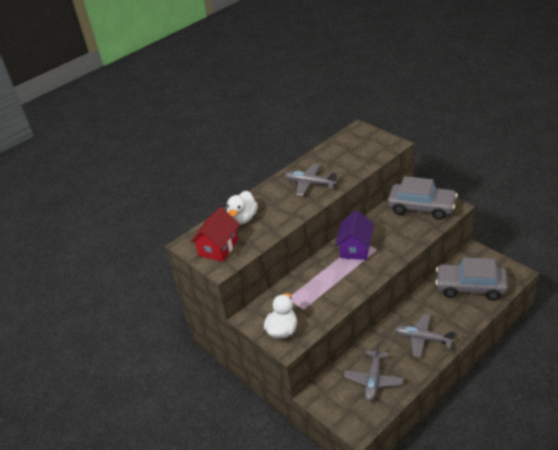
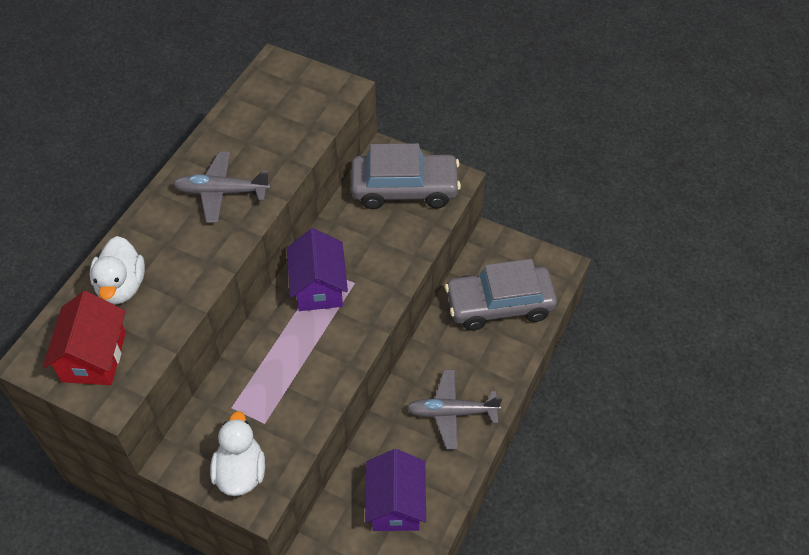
camera: 25 degrees left, 15 degrees up
grey plane [344,342,403,402] -> purple house [365,449,426,531]

